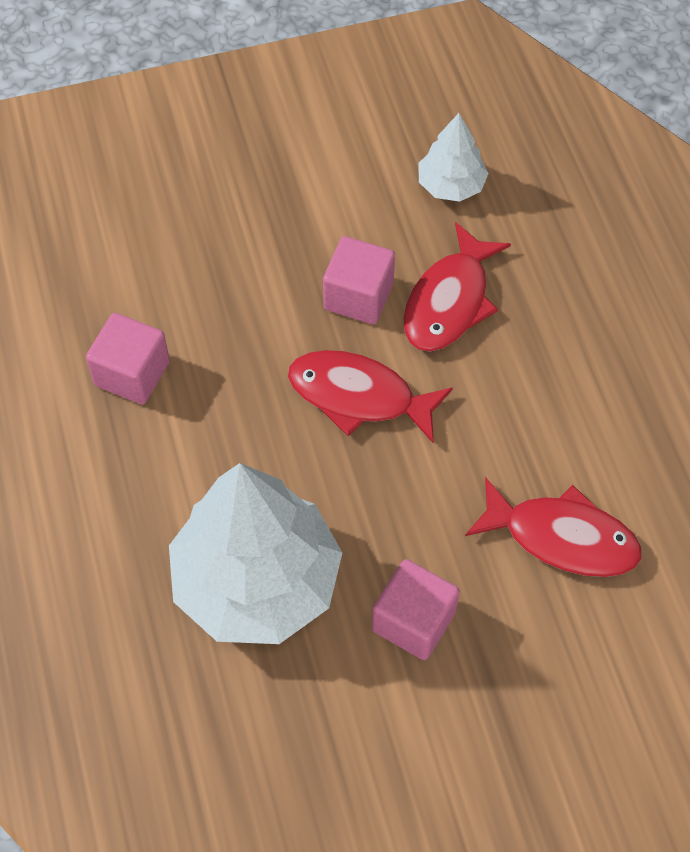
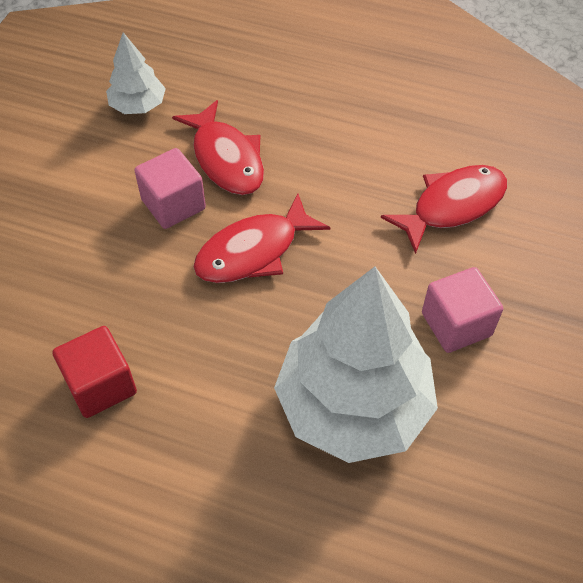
camera: 55 degrees left, 5 degrees down
pink cube [86,313,170,405] -> red cube [52,326,137,418]

